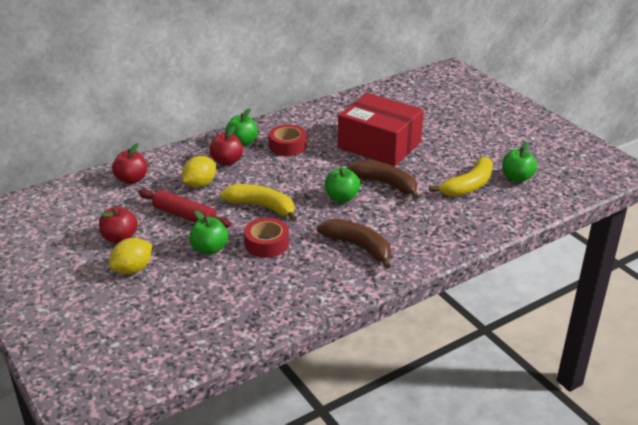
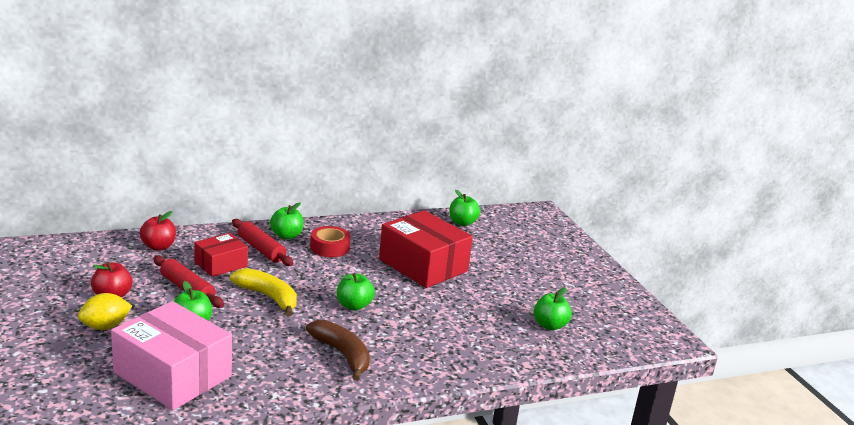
camera: 10 degrees right, 10 degrees down
yellow lemon [182,156,216,188] -> red box [194,233,248,277]
red apple [209,126,243,165] -> red rolling pin [232,219,293,266]
red tape [244,218,289,258] -> none
brown banana [347,160,419,200] -> none
yellow banana [429,157,493,197] -> none
none -> pink box [111,301,232,410]
none -> green apple [449,190,480,226]

